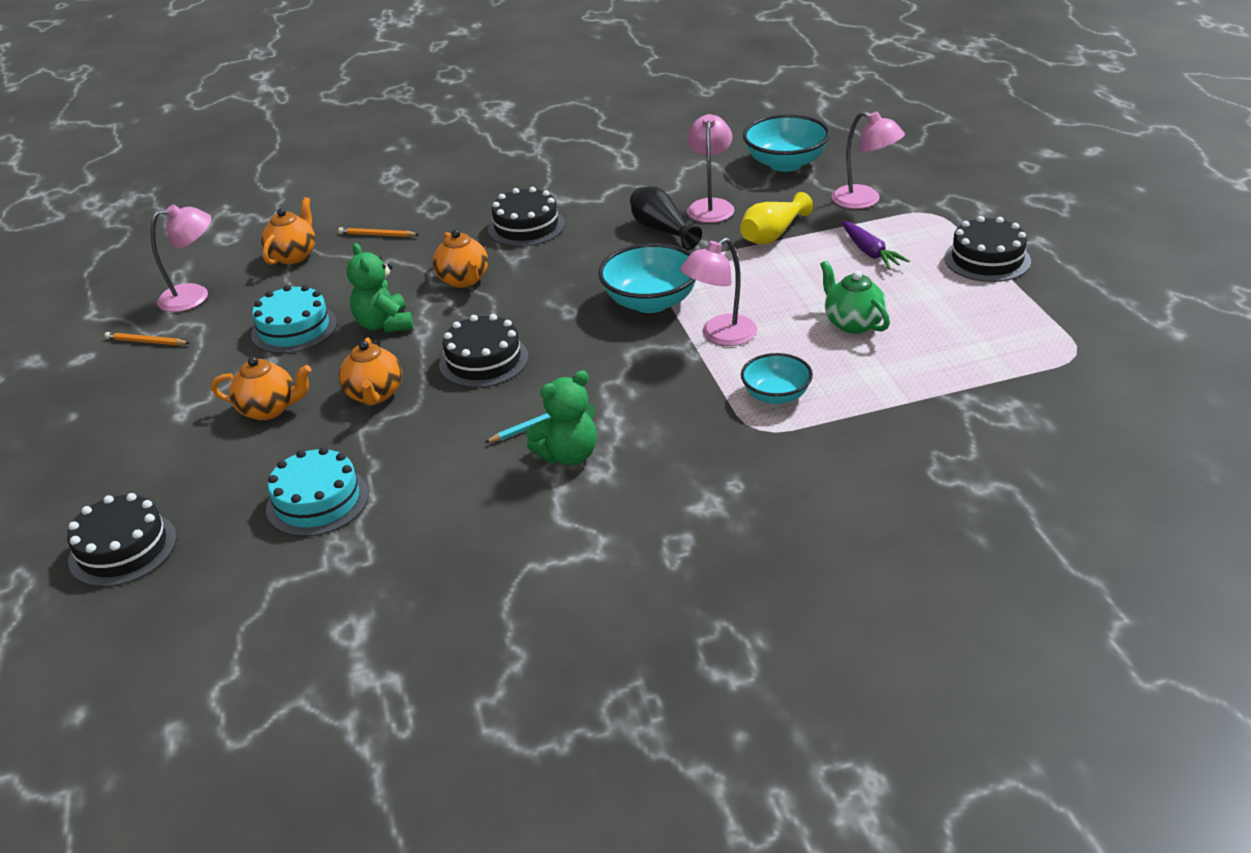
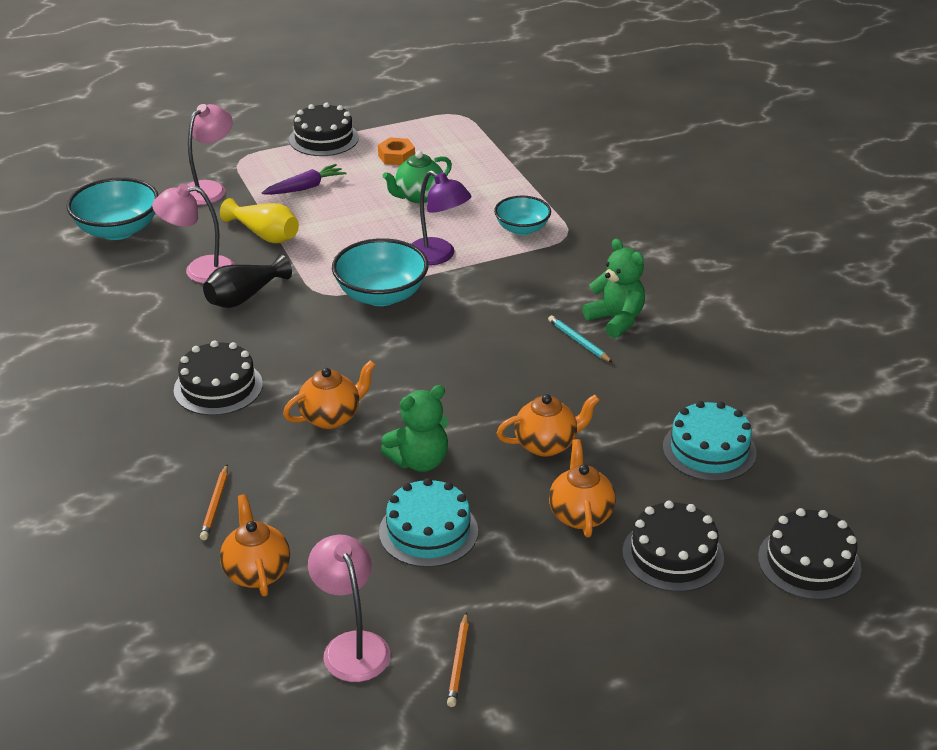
camera: 100 degrees left, 0 degrees up
orange teapot [261,197,316,265] -> orange teapot turned 60 degrees clockwise [220,494,290,596]
black cake [439,314,528,388] -> black cake moved to [622,501,724,592]
pink lamp [680,238,758,346] -> purple lamp [411,170,471,265]
none -> orange nut [378,138,415,165]

